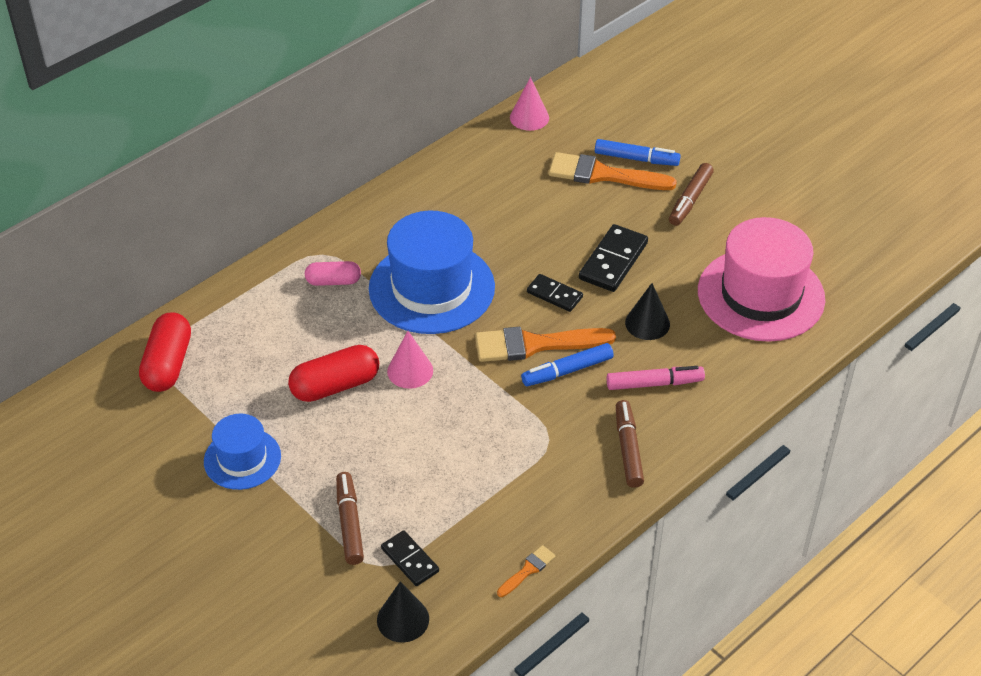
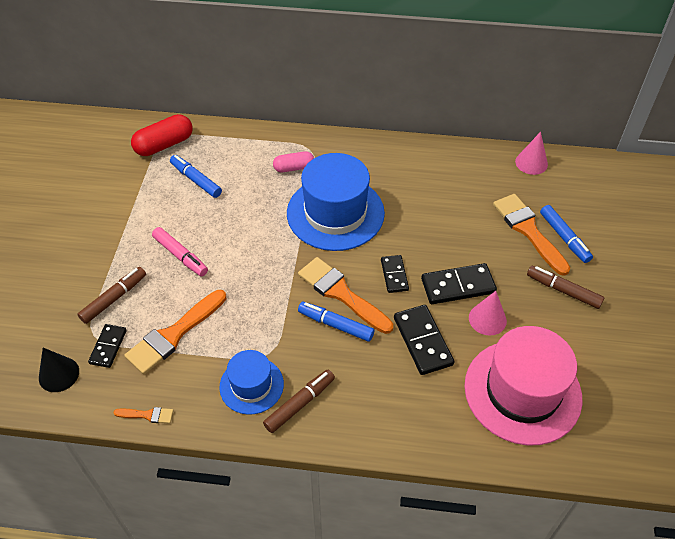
camera: 50 degrees right, 5 degrees up
blue hat [204,414,281,490] -> blue hat moved to [219,350,284,415]
red capsule [288,345,379,402] -> none
pink capsule [305,261,361,286] -> pink capsule turned 60 degrees counterclockwise [273,151,314,172]
pink cone [387,331,433,389] -> pink cone moved to [469,291,507,336]
pink marker [607,366,705,390] -> pink marker moved to [152,227,208,276]
black cone [625,283,670,340] -> black domino [394,305,454,375]
brown marker [669,163,714,226] -> brown marker turned 45 degrees clockwise [527,266,605,309]
none -> orange brush [124,290,226,375]
none -> blue marker [170,155,222,198]

